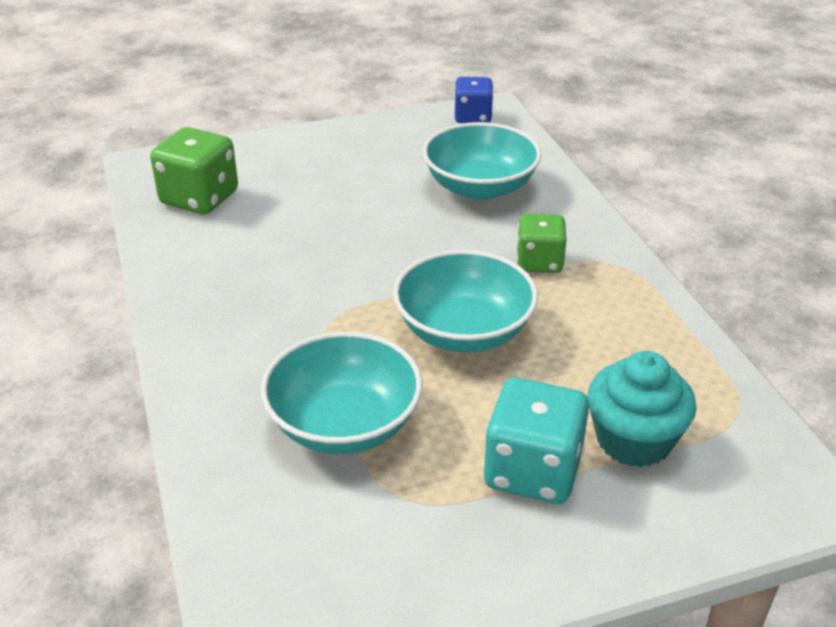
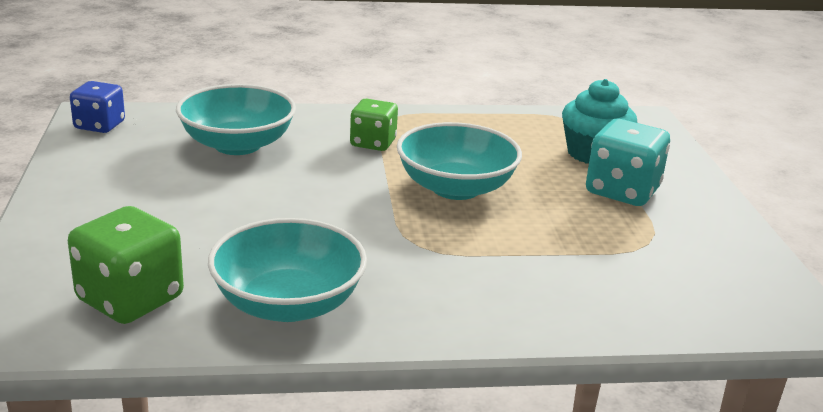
camera: 80 degrees left, 10 degrees down
turquoise bowl [261,332,422,454] -> turquoise bowl moved to [208,218,367,322]

